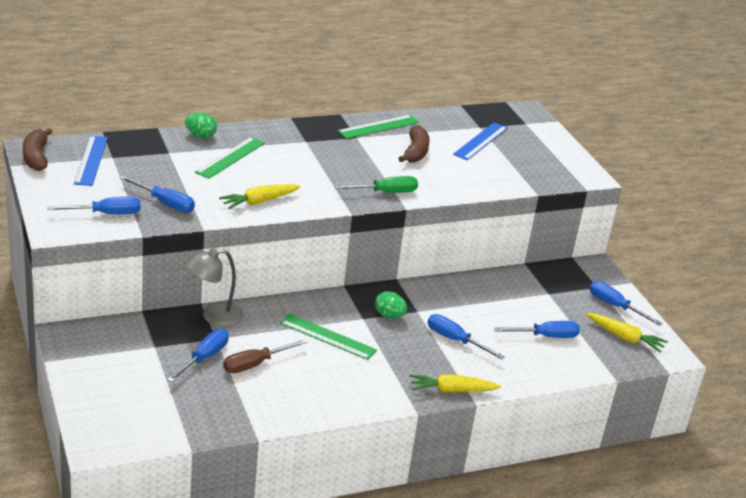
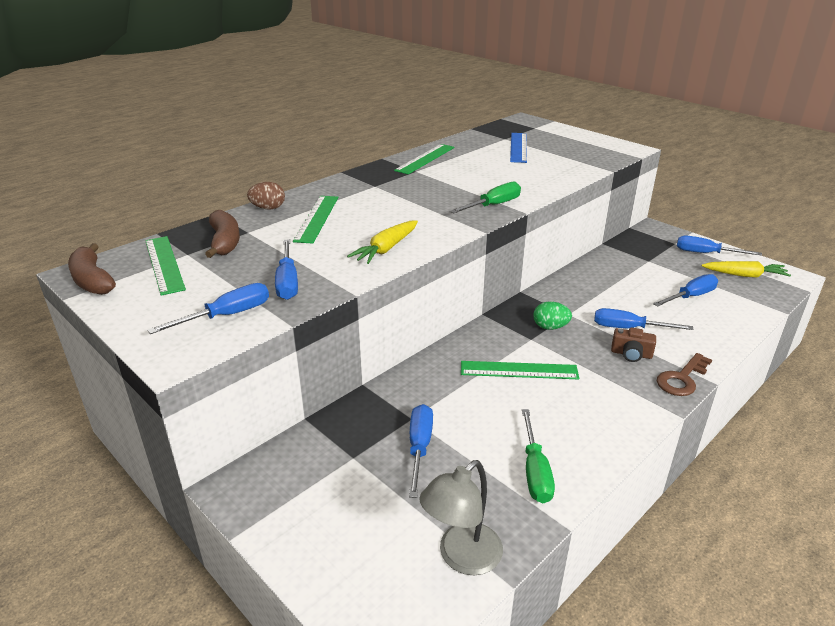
camera: 20 degrees left, 0 degrees up
blue ruler [74,136,108,186] -> green ruler [145,236,186,296]
blue screwdriver [120,176,195,213] -> blue screwdriver turned 75 degrees clockwise [275,239,298,300]
green egg [185,113,217,138] -> brown egg [247,182,285,209]
grey lamp [186,248,243,327] -> grey lamp moved to [419,460,503,575]
brown screwdriver [223,339,307,373] -> none
brown banana [399,125,430,163] -> brown banana moved to [205,210,240,258]
yellow carrot [409,374,501,392] -> brown key [657,353,712,396]
none -> green screwdriver [522,409,555,503]
none -> brown camera [611,327,656,362]

